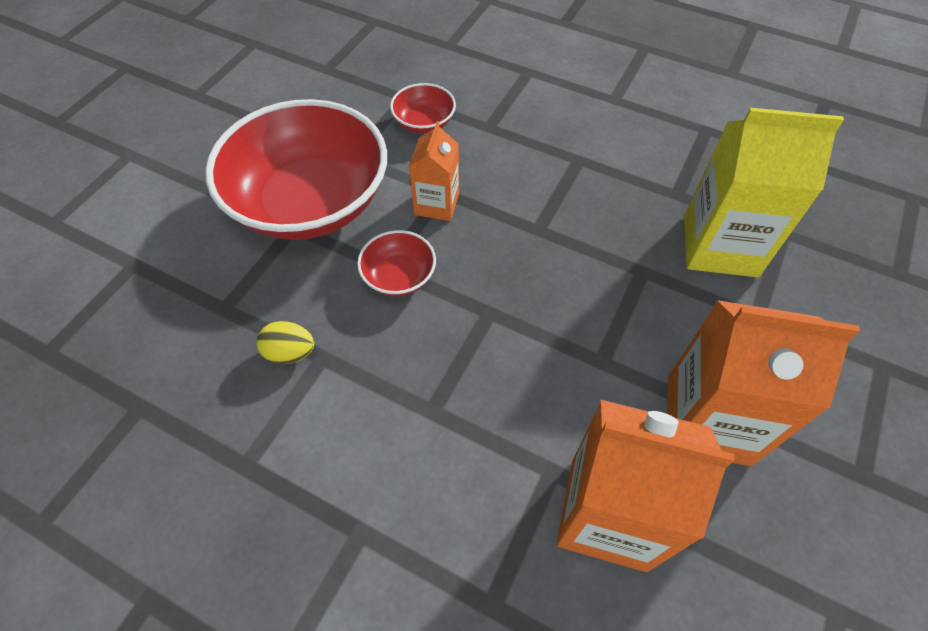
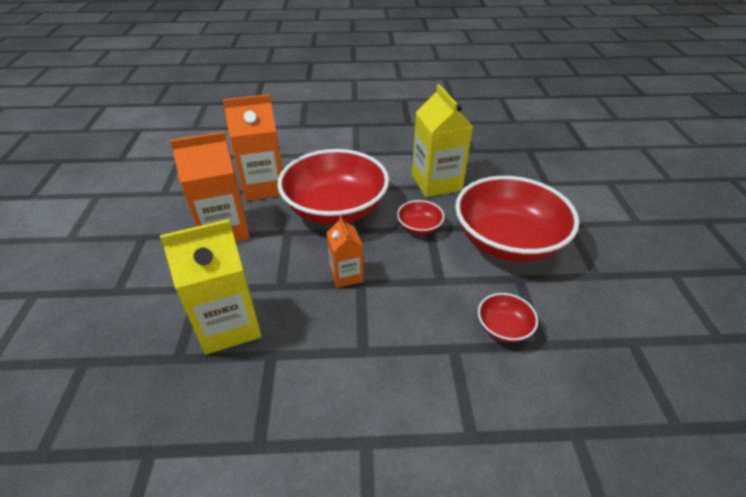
camera: 150 degrees right, 15 degrees down
yellow egg [257,321,315,364] -> yellow carton [412,84,473,197]
orange carton [409,121,459,221] -> orange carton moved to [327,216,364,288]
none -> red bowl [277,149,389,225]

